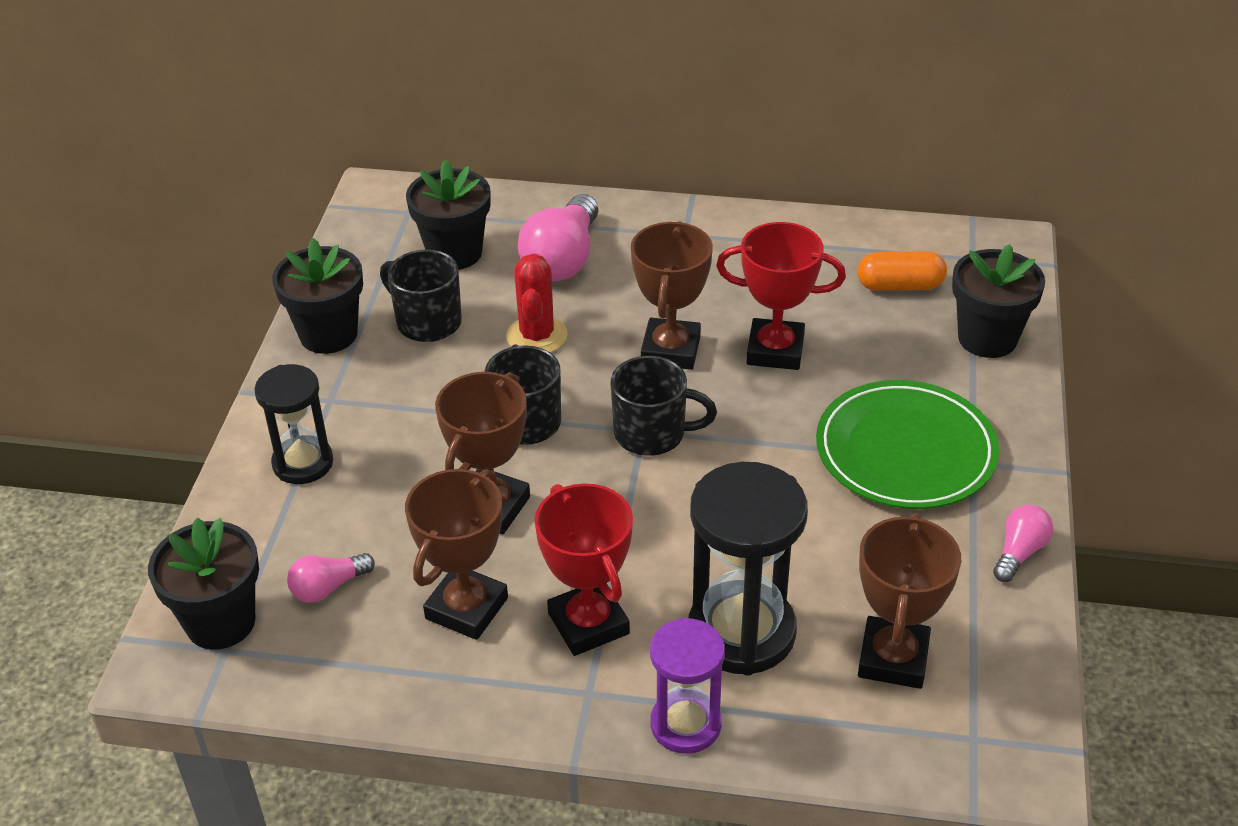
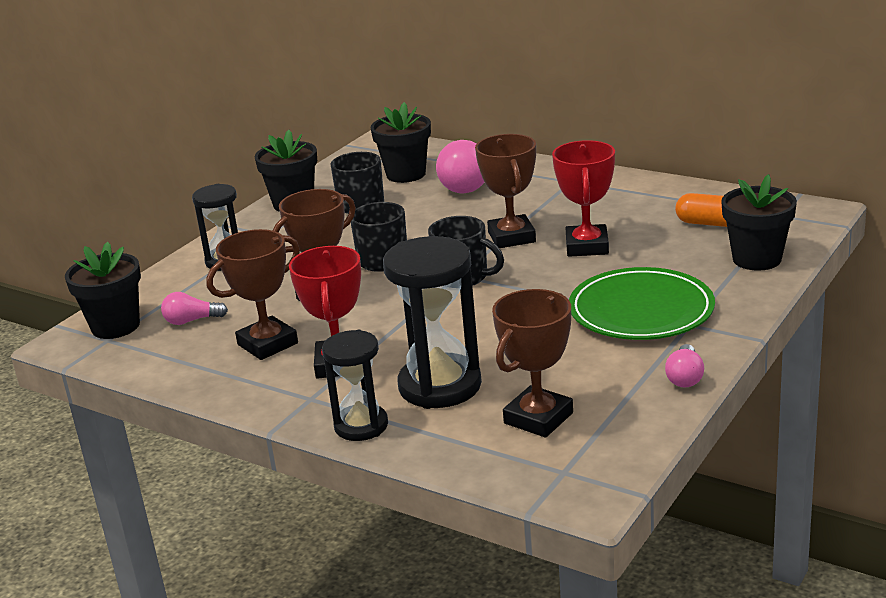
camera: 25 degrees right, 15 degrees down
red cactus [506,254,568,353] -> none
brown trophy [631,221,713,370] -> brown trophy turned 45 degrees counterclockwise [475,134,536,248]
purple hourglass [650,618,725,754] -> black hourglass [322,330,388,441]
red trophy [716,222,846,370] -> red trophy turned 60 degrees clockwise [552,140,615,257]
pink light bulb [993,505,1053,582] -> pink light bulb turned 135 degrees clockwise [665,344,704,388]

